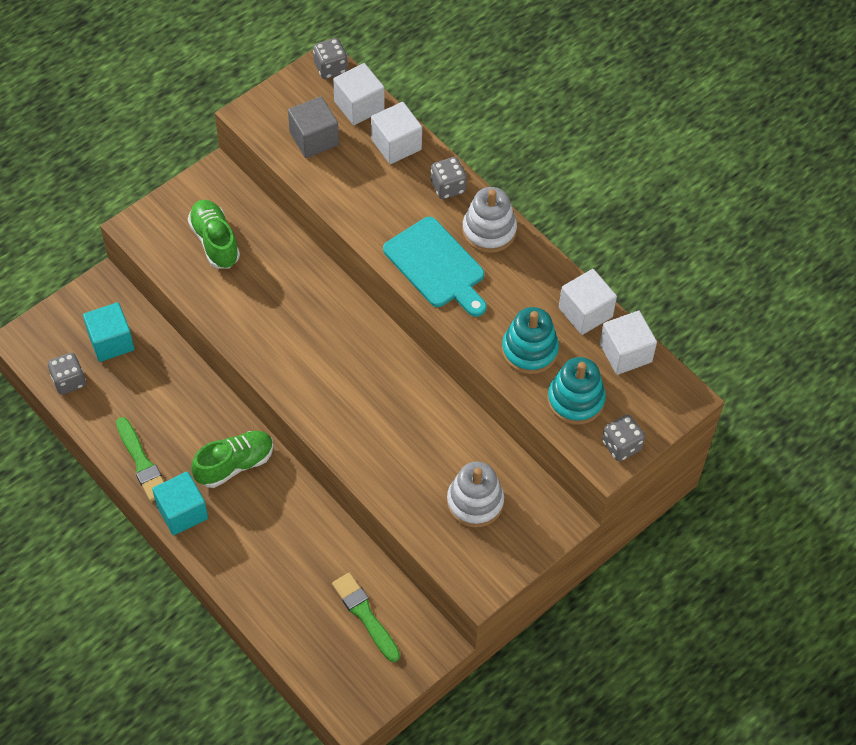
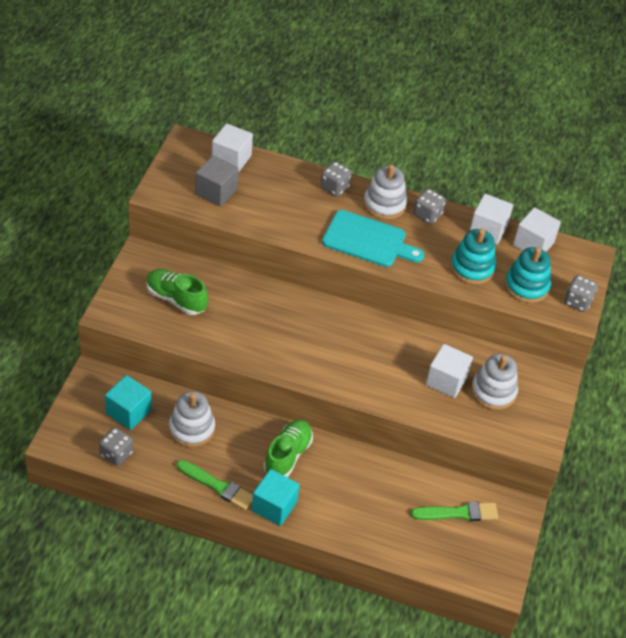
camera: 35 degrees left, 10 degrees down
grey dice [313,38,348,79] -> grey dice moved to [413,189,446,224]
green brush [332,573,400,662] -> green brush turned 150 degrees clockwise [411,502,498,521]
white cube [371,102,422,164] -> white cube moved to [426,344,473,398]
none -> white stacking toy [169,391,215,447]

